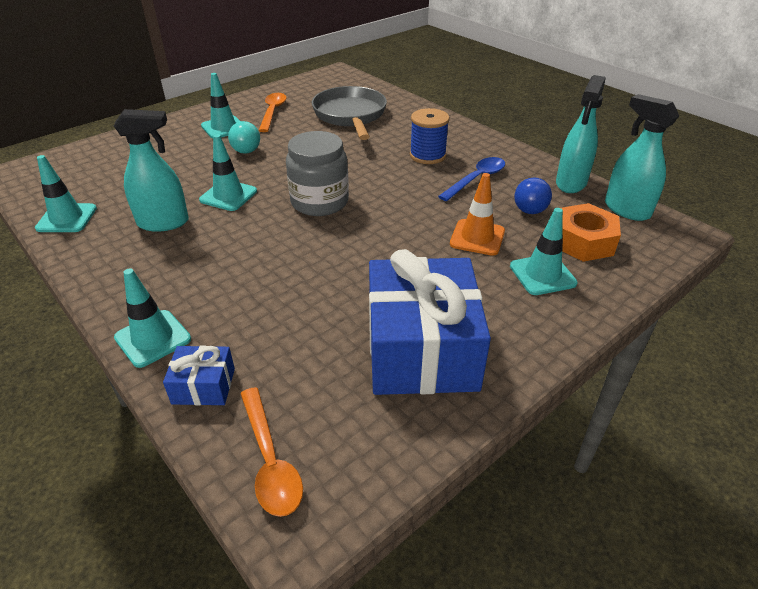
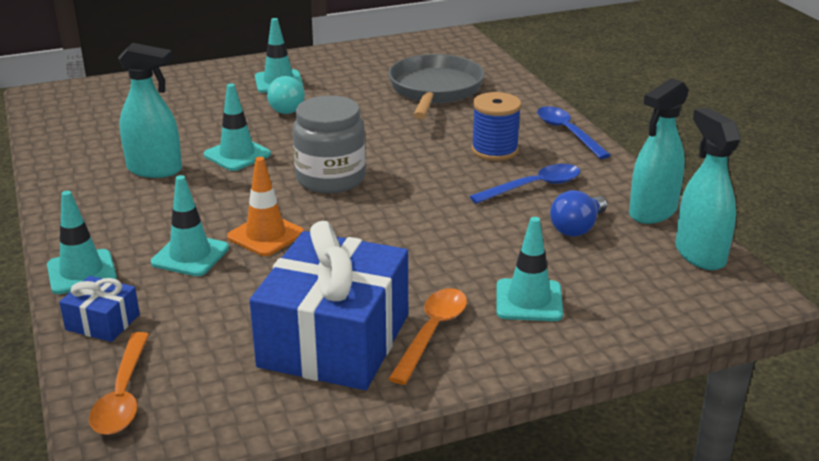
camera: 20 degrees right, 10 degrees down
turquoise traffic cone [35,155,97,232] -> turquoise traffic cone moved to [151,175,229,276]
orange spoon [258,93,287,132] -> orange spoon moved to [388,288,467,385]
orange traffic cone [450,173,505,256] -> orange traffic cone moved to [227,157,304,256]
orange nut [561,203,621,262] -> none
none -> blue spoon [537,106,611,159]

